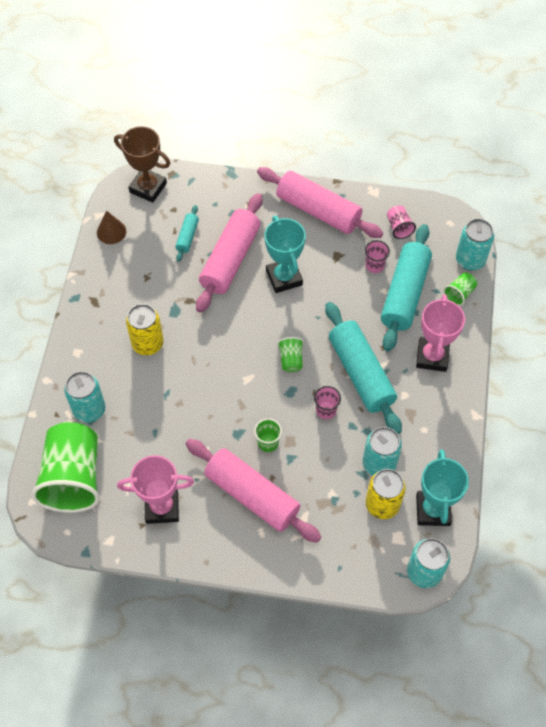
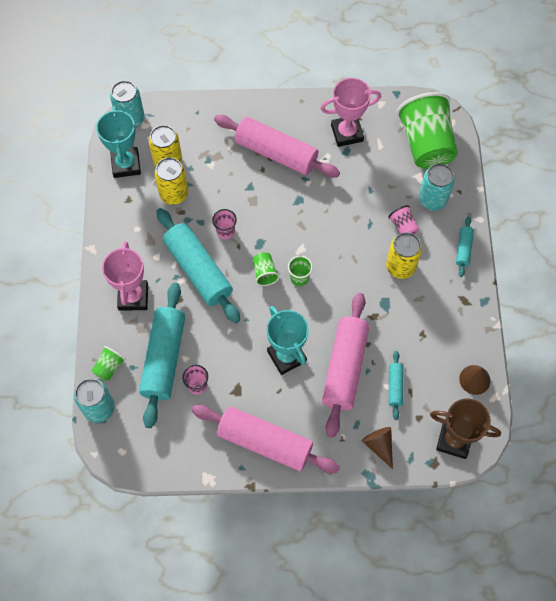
camera: 170 degrees right, 5 degrees up
green cup [254,418,282,452] -> green cup moved to [288,256,313,286]
turquoise can [363,427,402,476] -> yellow can [154,157,188,205]
pink cup [387,205,416,239] -> pink cup moved to [388,205,419,235]
none -> brown cone [362,427,393,469]
none -> turquoise rolling pin [456,216,474,277]

